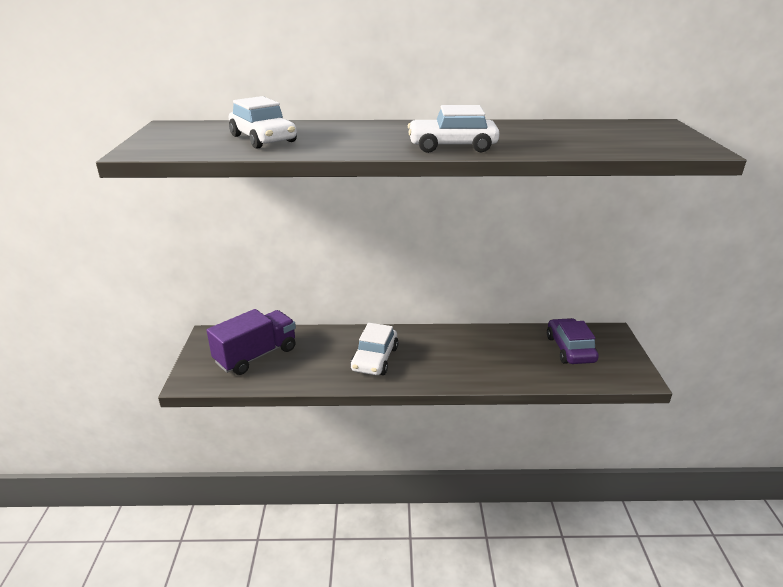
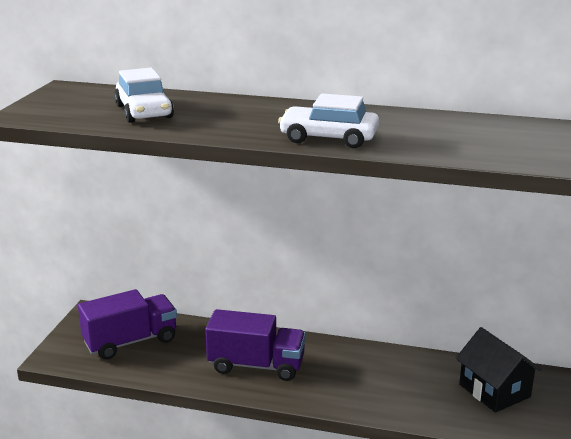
camera: 15 degrees right, 5 degrees down
white car [350,323,398,375] -> purple truck [205,309,306,381]
purple car [547,318,599,364] -> black house [455,327,542,413]

